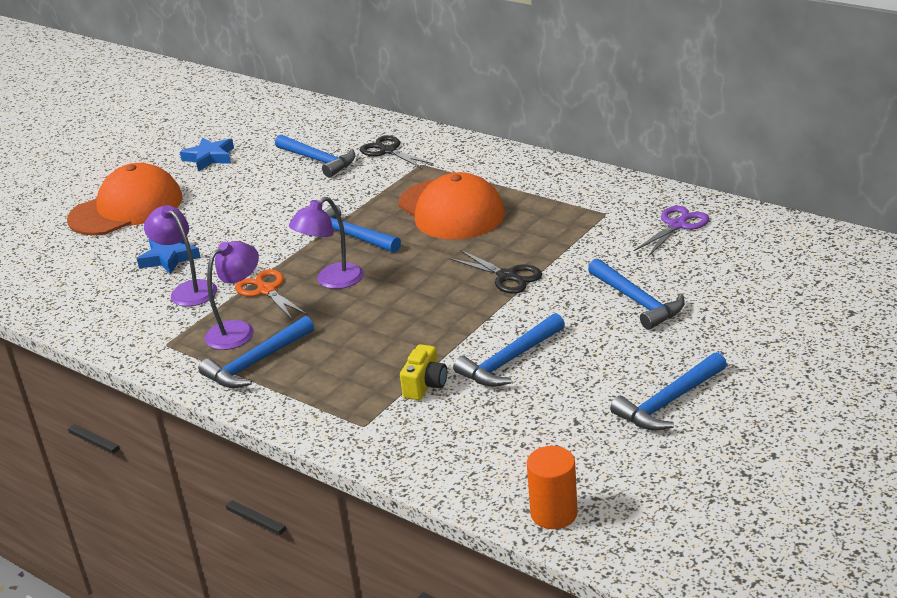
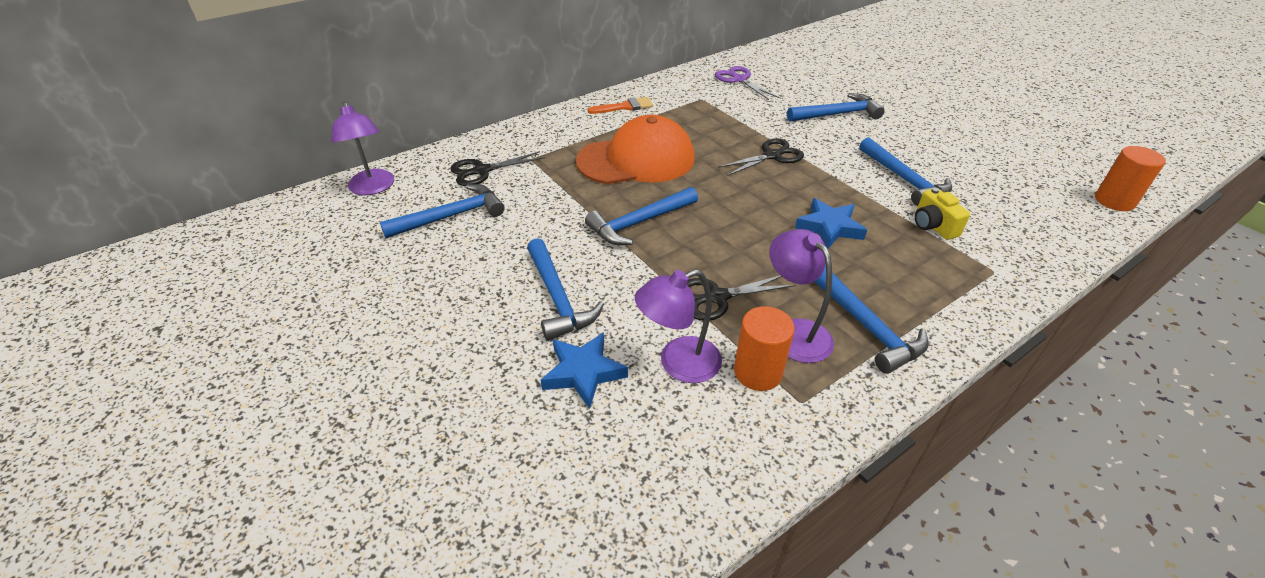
camera: 75 degrees left, 10 degrees up
orange cap [67,163,183,235] -> none
blue star [180,137,234,171] -> blue star moved to [795,198,867,249]
orange scissors [235,269,308,321] -> black scissors [687,275,796,321]
purple lamp [289,197,364,289] -> purple lamp moved to [331,101,394,195]
yellow camera [400,344,447,400] -> yellow camera turned 150 degrees counterclockwise [915,188,970,240]
blue hammer [610,352,727,431] -> blue hammer moved to [527,238,604,341]
none -> orange brush [588,97,653,114]
none -> orange cylinder [734,306,795,391]

